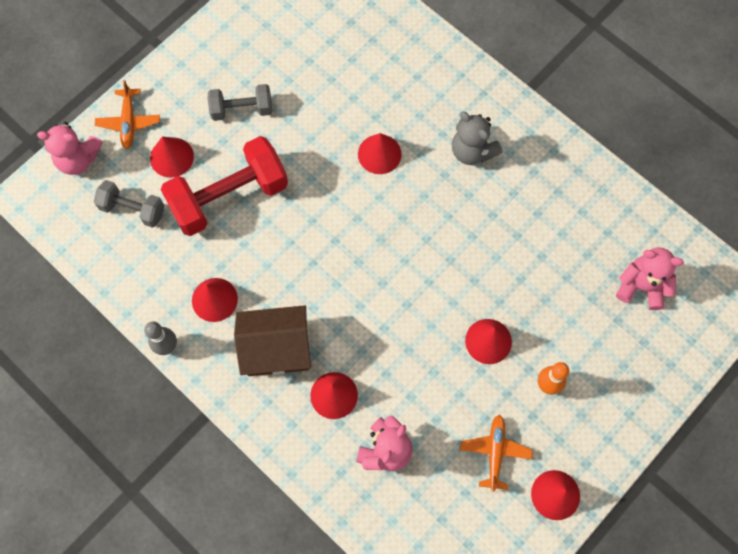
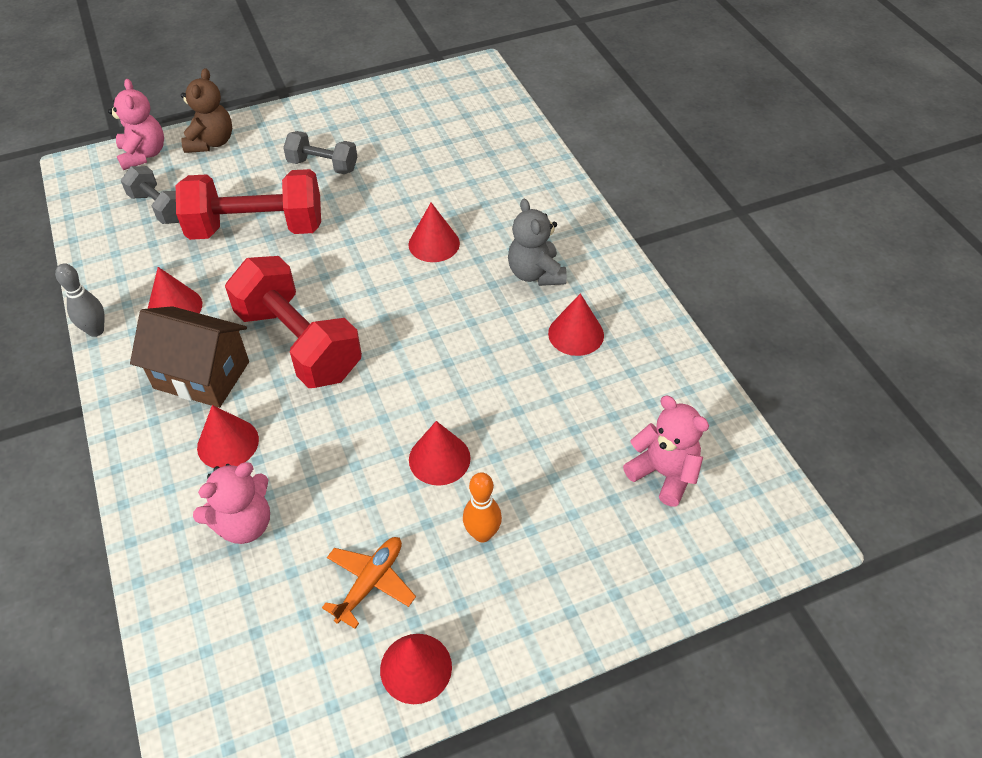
camera: 25 degrees right, 20 degrees down
pink teddy bear [37,122,103,175] -> pink teddy bear turned 135 degrees counterclockwise [108,79,164,170]
orange plane [95,80,160,149] -> brown teddy bear [181,68,232,153]
red cone [150,137,194,178] -> red cone moved to [548,293,604,356]
none -> red dumbbell [225,256,362,388]

